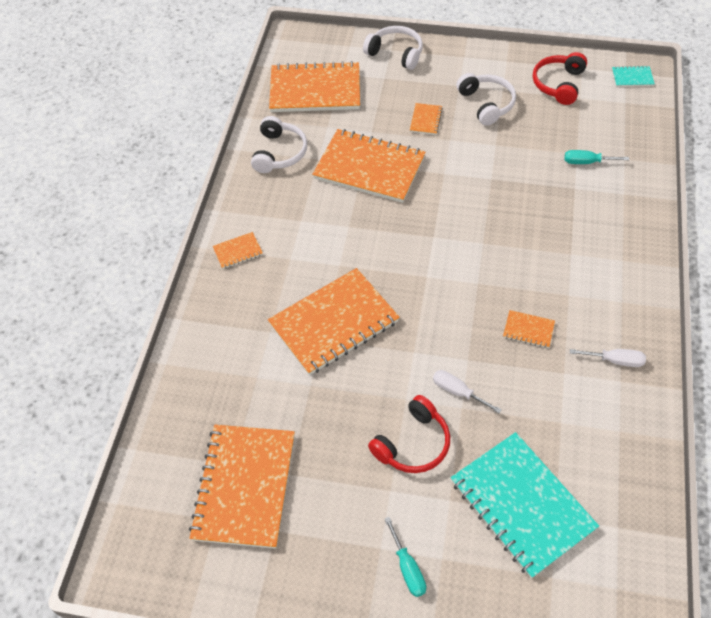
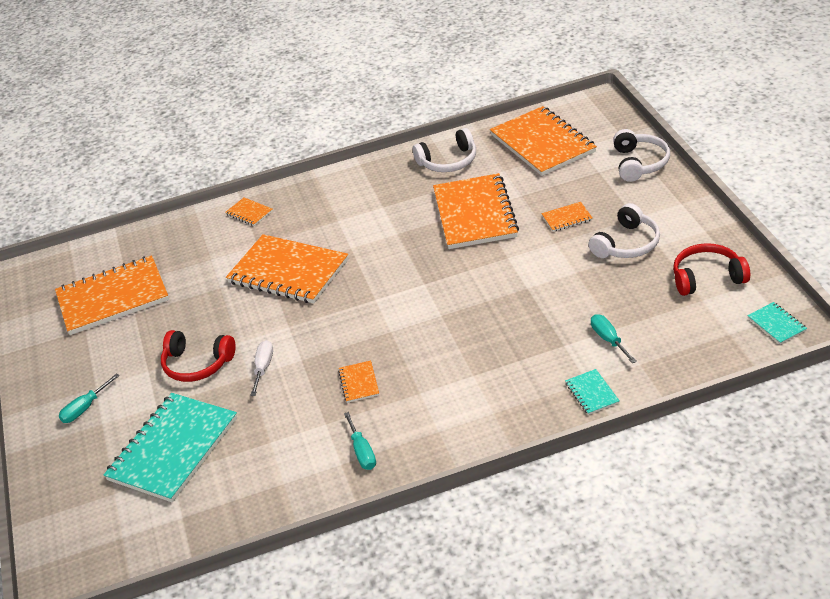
camera: 65 degrees right, 15 degrees down
orange notebook [213,232,263,269] -> orange notebook moved to [225,197,273,226]
white screwdriver [570,349,646,367] -> turquoise screwdriver [344,412,376,470]
none -> turquoise notebook [565,369,620,415]

